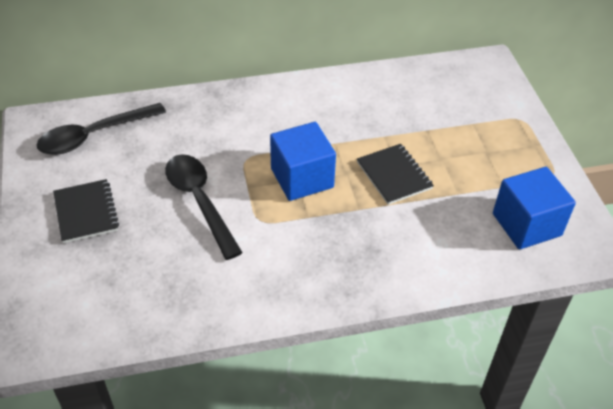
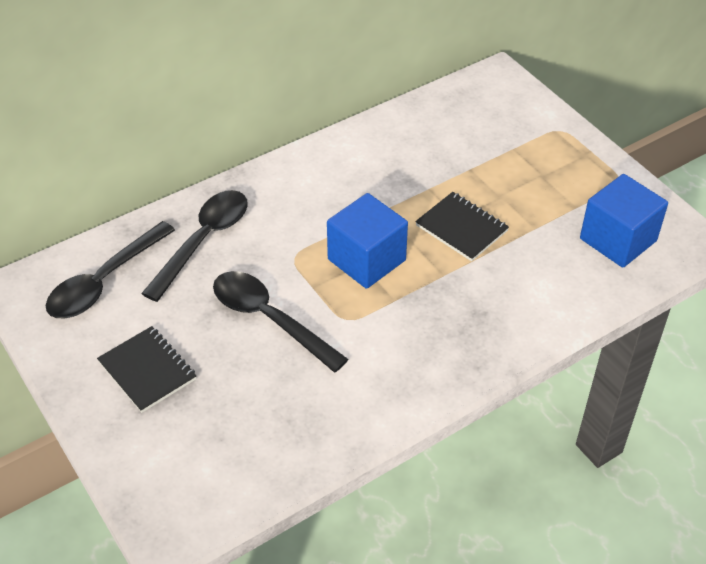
camera: 20 degrees left, 0 degrees up
none -> black spoon [141,190,248,302]

